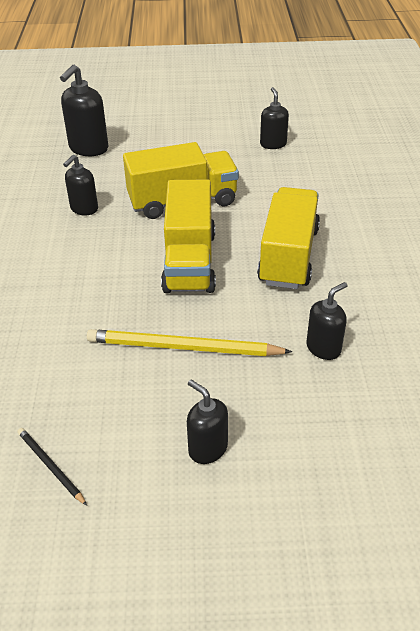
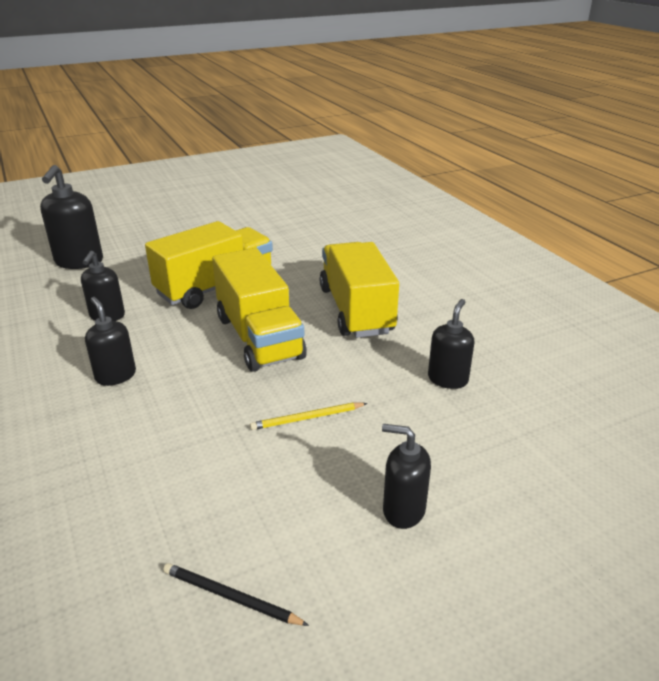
camera: 25 degrees left, 10 degrees down
yellow pencil [87,329,293,356] -> yellow pencil [250,402,367,430], size x0.50
black soap dispenser [260,87,289,149] -> black soap dispenser moved to [85,297,136,386]

